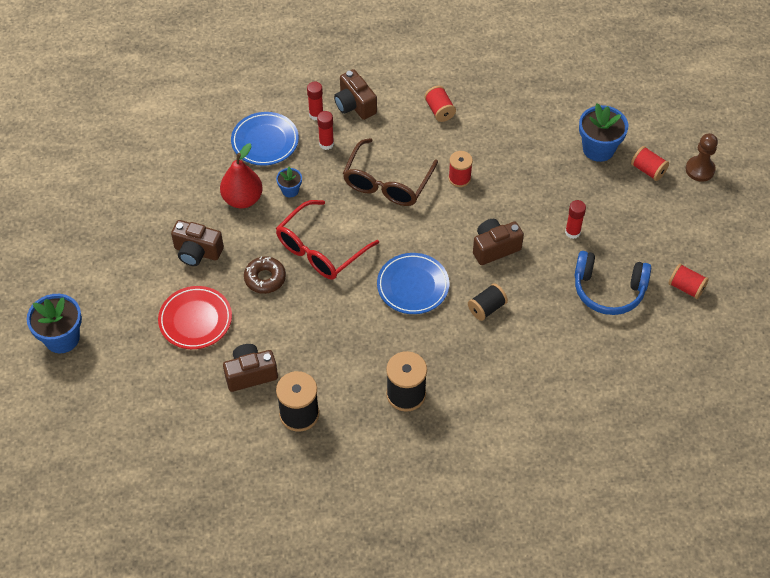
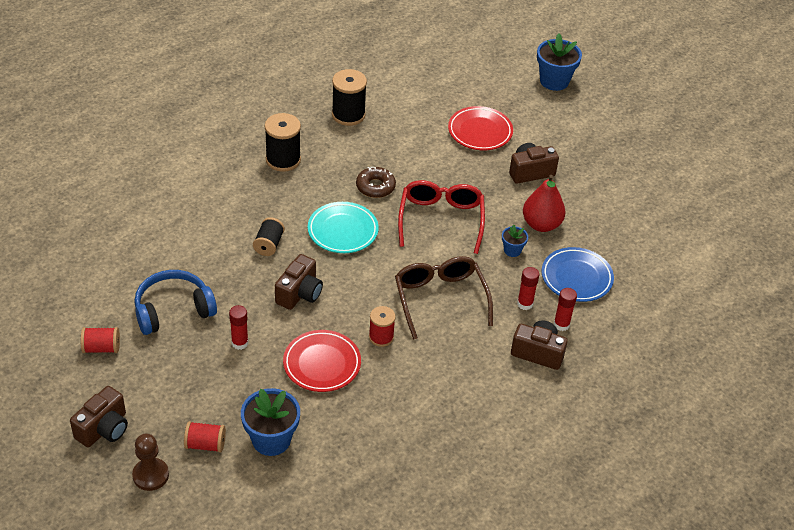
camera: 140 degrees right, 10 degrees down
brown camera [223,344,278,392] -> brown camera moved to [70,386,128,447]
brown donut [244,256,286,294] -> brown donut moved to [356,167,396,198]
blue plate [377,253,449,314] -> turquoise plate [308,202,379,253]
red spool [424,86,456,122] -> none
none -> red plate [283,330,361,392]

